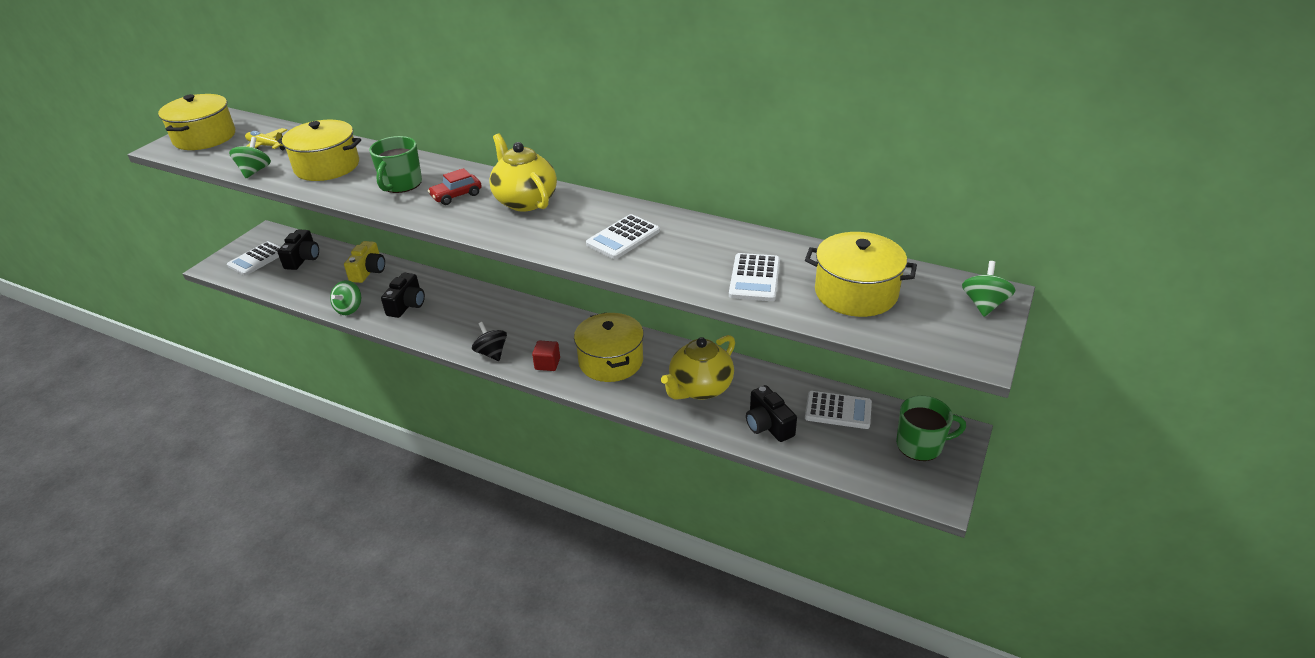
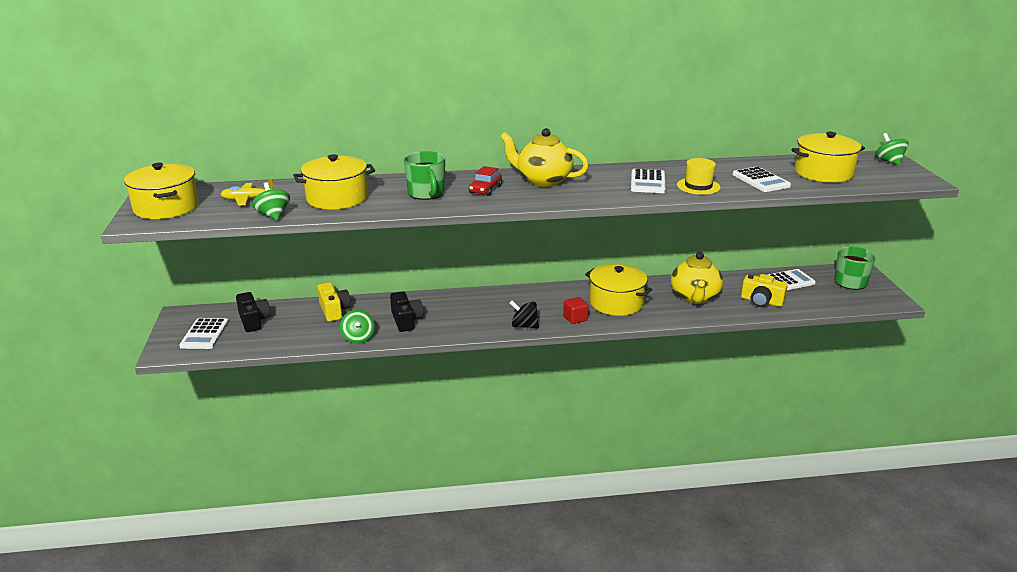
camera: 35 degrees left, 10 degrees down
black camera [746,385,797,442] -> yellow camera [741,274,788,307]
none -> yellow hat [677,158,721,195]

